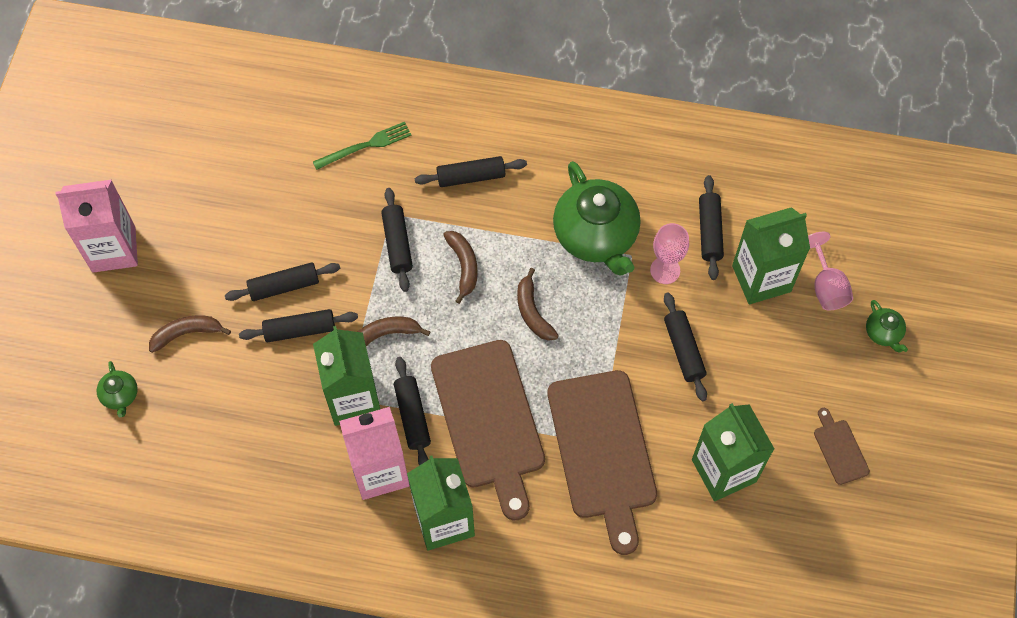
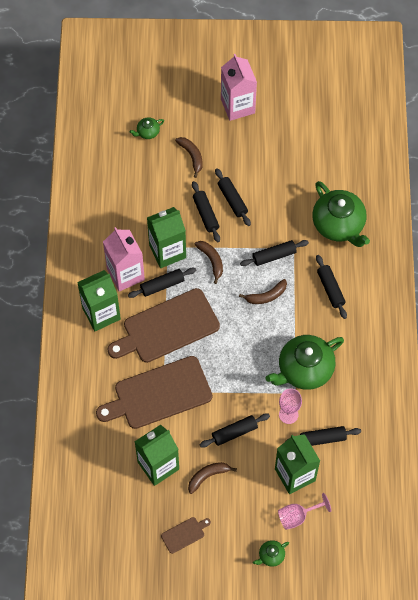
camera: 80 degrees right, 0 degrees up
green fork [313,122,412,170] -> green teapot [312,181,370,247]
brown banana [517,268,559,341] -> brown banana moved to [188,462,237,494]

